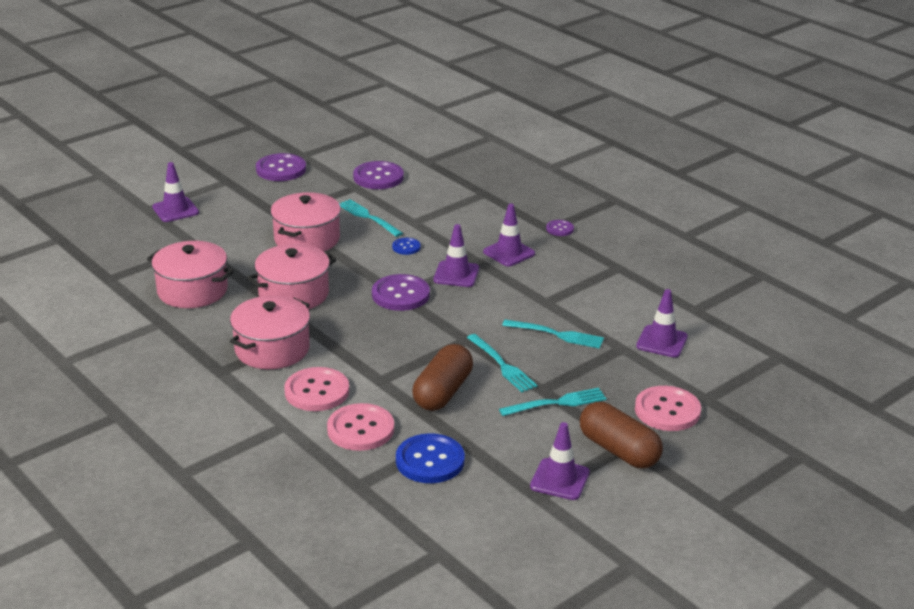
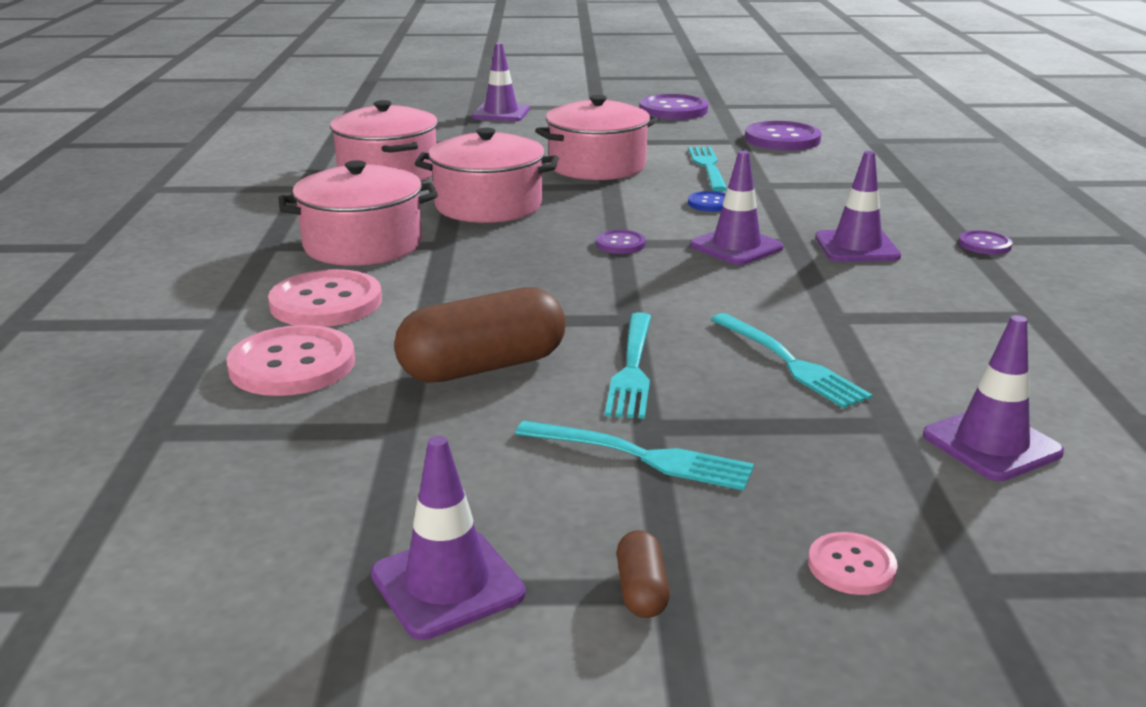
camera: 40 degrees right, 5 degrees down
purple button [372,274,430,311] -> purple button [596,230,646,254], size x0.52
blue button [396,433,465,483] -> none
brown capsule [580,402,663,468] -> brown capsule [617,530,670,618], size x0.44
pink button [635,386,701,431] -> pink button [808,532,898,595], size x0.52

